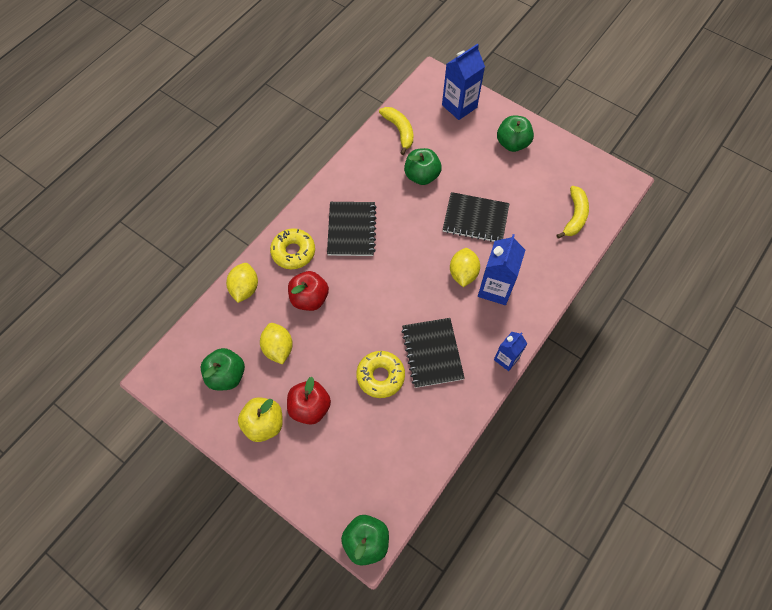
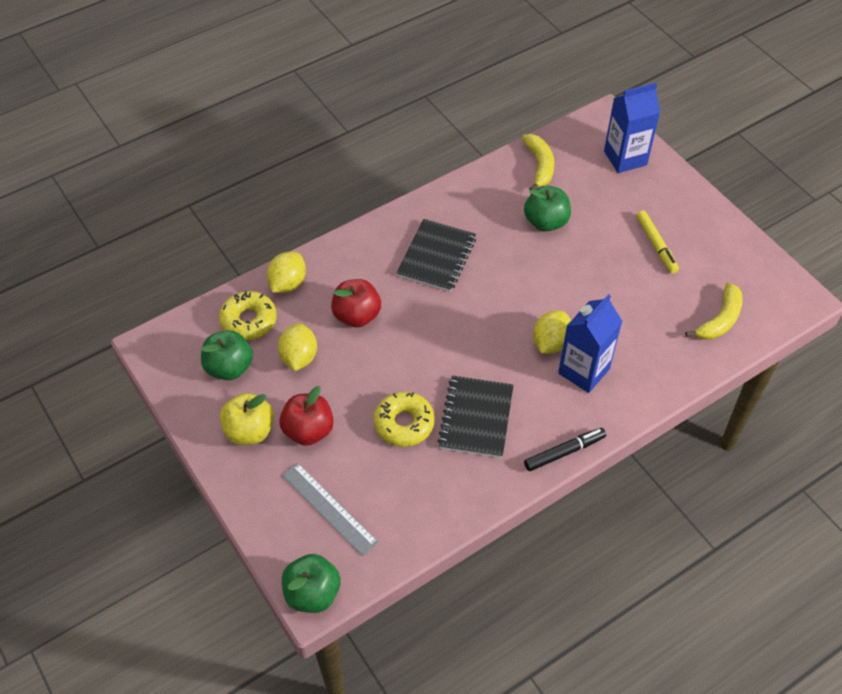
camera: 20 degrees right, 10 degrees down
yellow donut [270,228,315,269] -> yellow donut moved to [219,291,277,340]
black notebook [443,192,510,242] -> none
blue carton [494,332,528,371] -> black marker [524,428,606,471]
green apple [497,115,534,152] -> none
none -> grey ruler [282,463,379,556]
none -> yellow marker [636,210,679,274]

